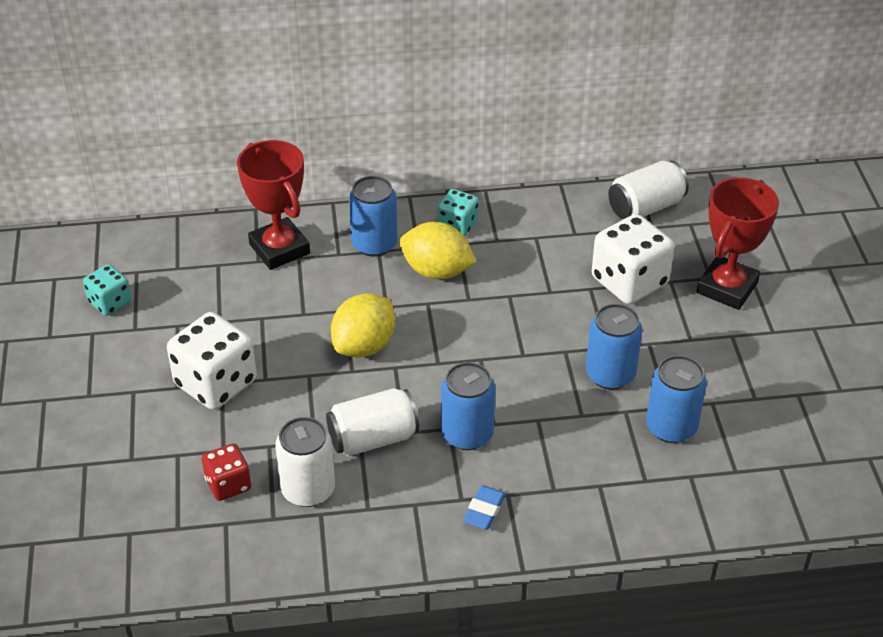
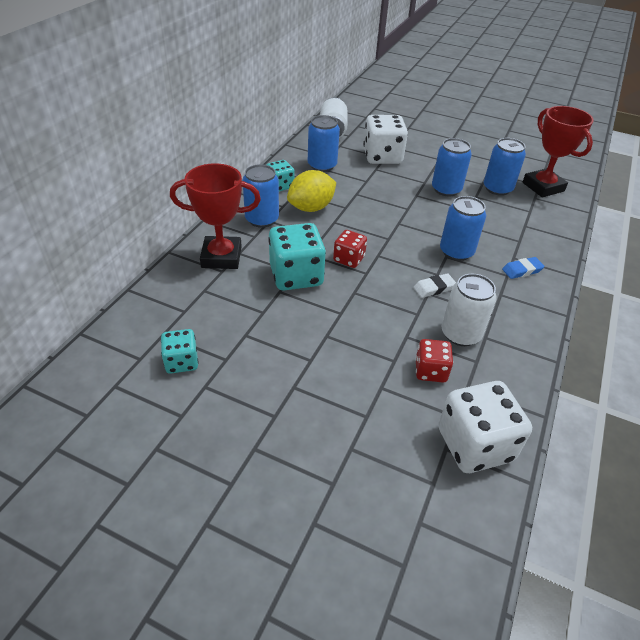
camera: 60 degrees left, 0 degrees up
white dice [167,312,257,410] -> white dice moved to [438,381,532,473]
white can [326,388,419,456] -> white eraser [413,273,456,298]
yellow lemon [331,293,395,357] -> red dice [333,230,367,268]
blue eraser [463,486,506,529] -> blue eraser turned 75 degrees counterclockwise [502,257,545,279]
red trophy [697,177,779,310] -> red trophy moved to [522,106,594,197]
none -> turquoise dice [268,223,326,290]
none -> blue can [308,115,340,172]

